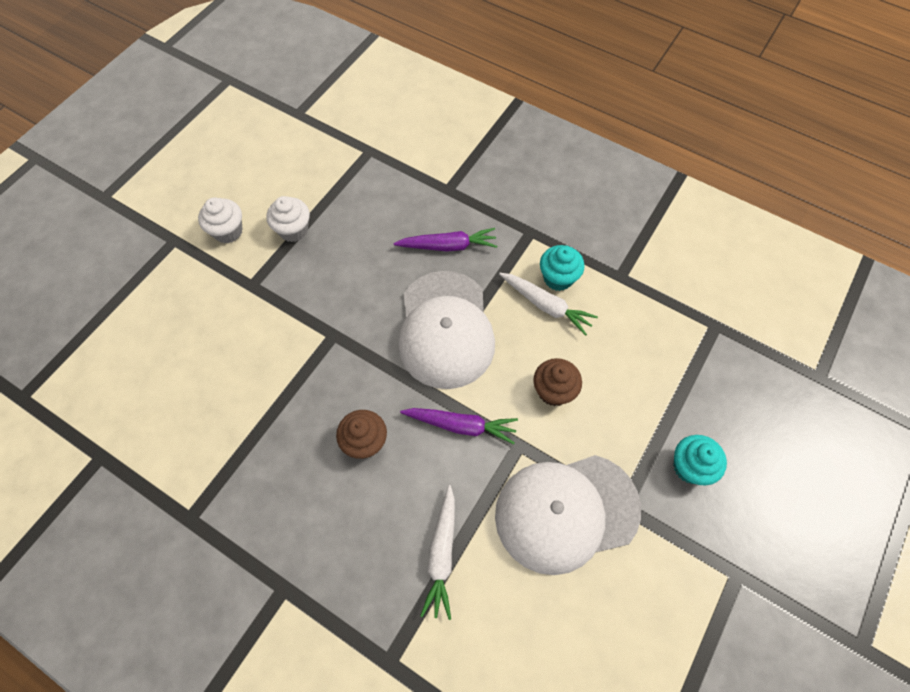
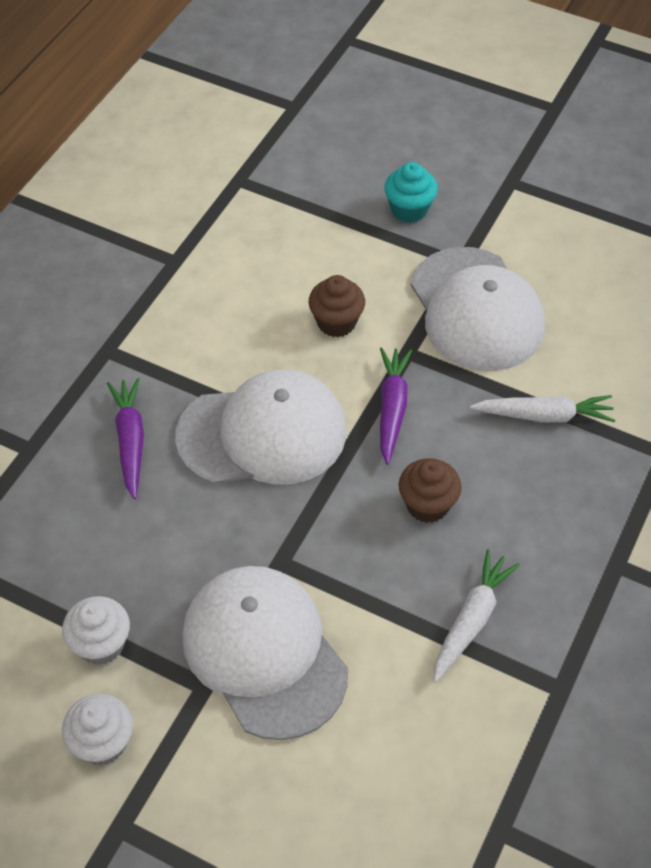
camera: 95 degrees left, 10 degrees down
white carrot [499,273,598,336] -> white carrot moved to [433,549,520,683]
turquoise cupcake [540,245,585,291] -> none
none -> white cap [182,566,348,740]

